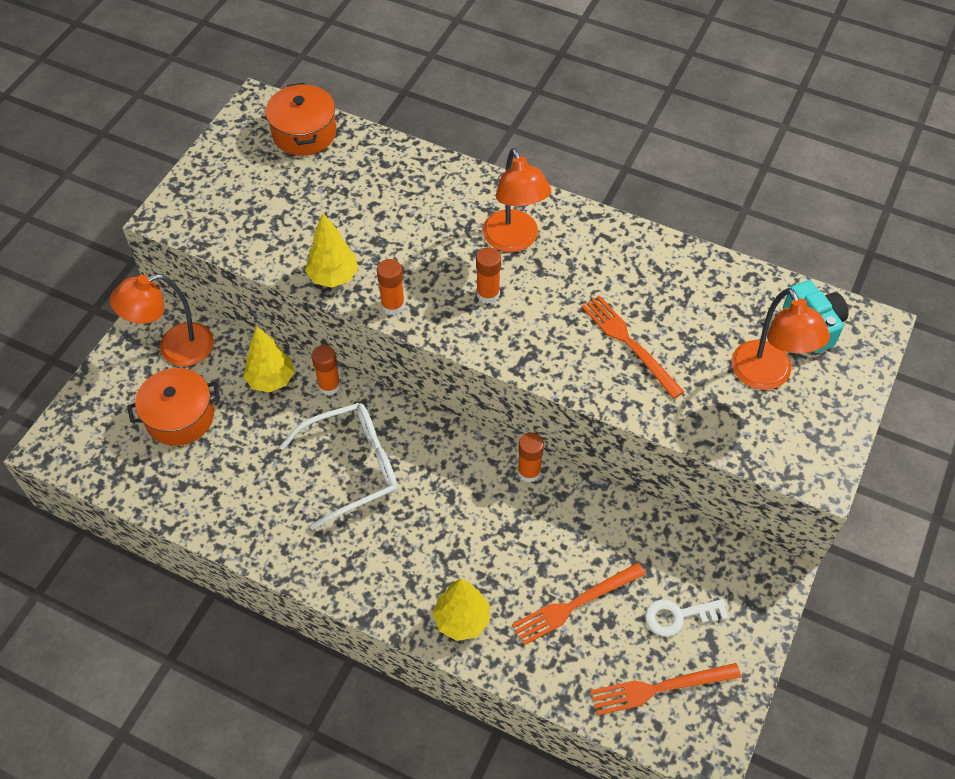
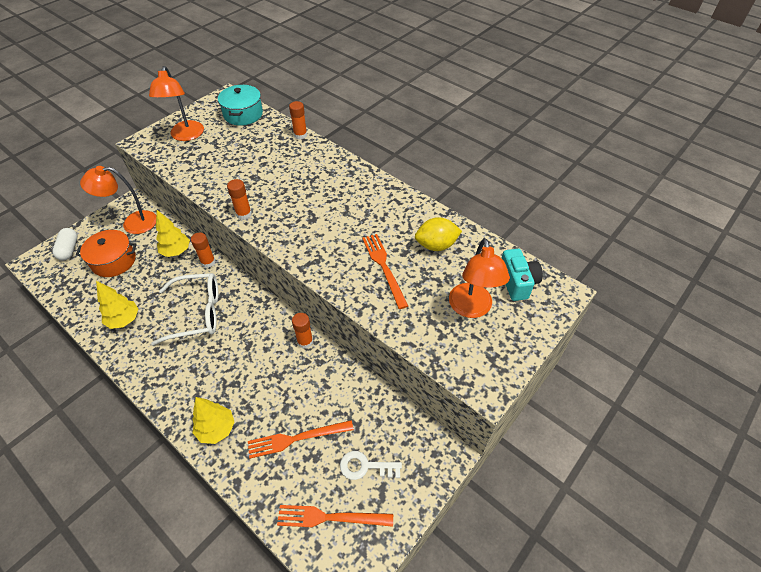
camera: 15 degrees right, 5 degrees down
orange pot [266,83,336,156] -> turquoise pot [218,85,263,125]
yellow tree [305,213,358,288] -> yellow tree moved to [96,281,139,329]
orange glue stick [476,247,501,304] -> orange glue stick moved to [289,101,307,140]
orange lamp [483,148,551,252] -> orange lamp moved to [149,66,204,141]
none -> white capsule [52,228,78,260]
none -> yellow lemon [415,217,462,251]

